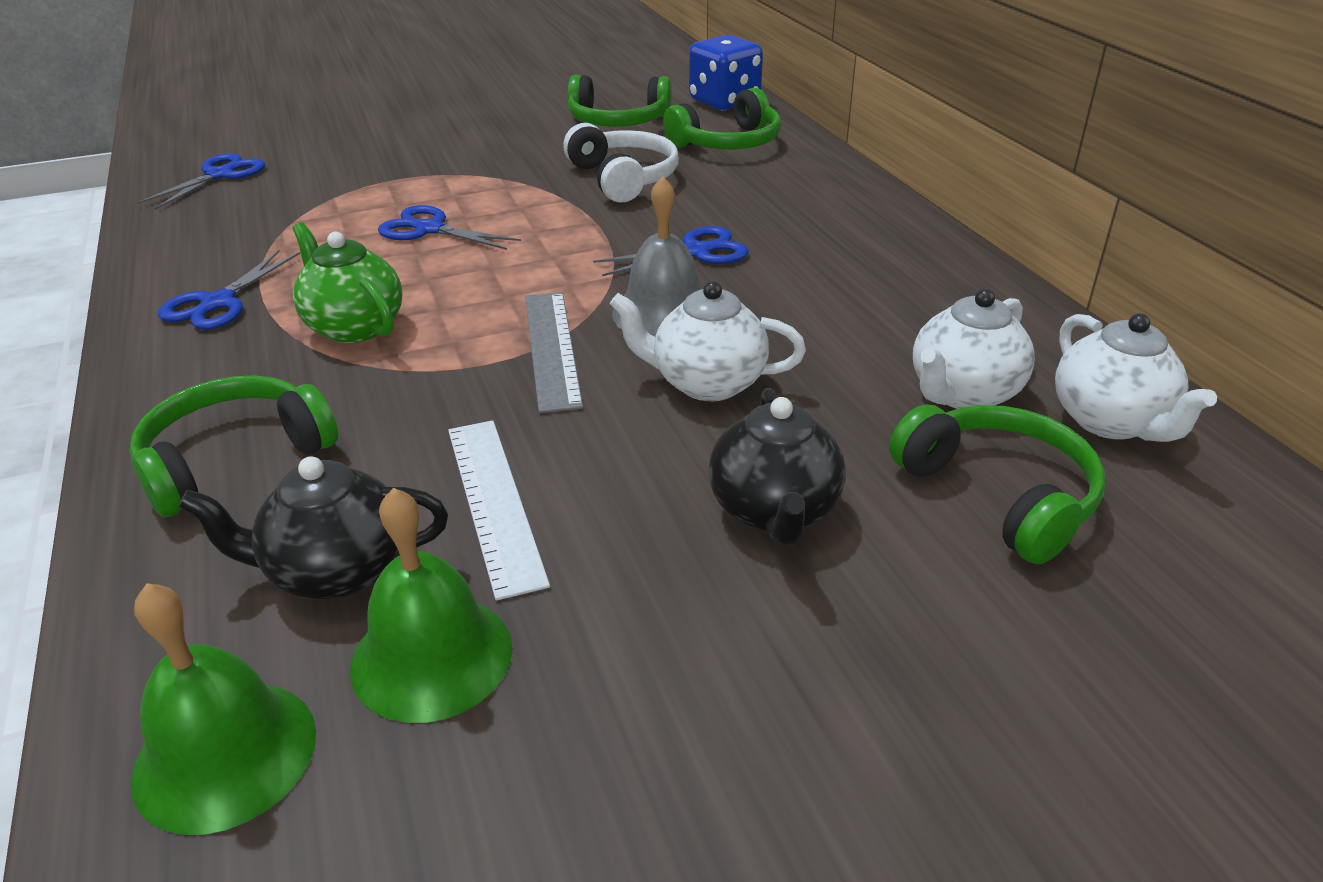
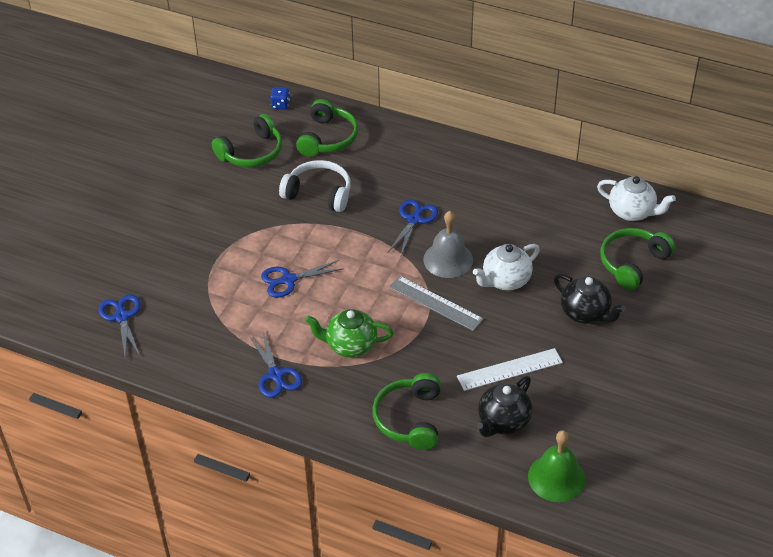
camera: 45 degrees left, 10 degrees up
green bell [350,488,513,723] -> none
white ruler [448,420,550,600] -> white ruler turned 45 degrees counterclockwise [457,348,563,391]
blue dice [689,35,763,110] -> blue dice [270,87,290,110], size x0.47
green headphones [889,405,1105,564] -> green headphones turned 60 degrees counterclockwise [600,228,675,290]
white teapot [913,289,1035,409] -> none

